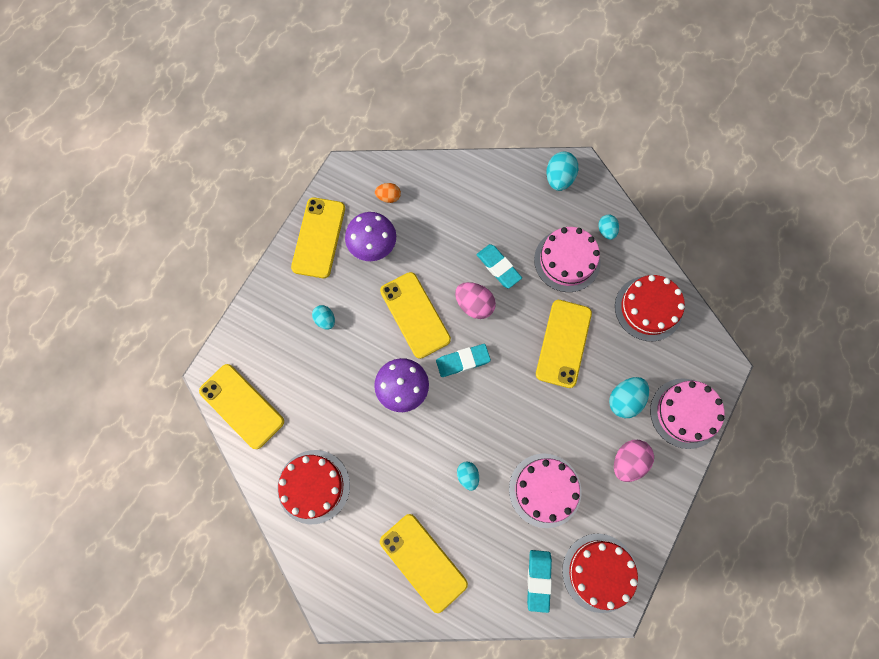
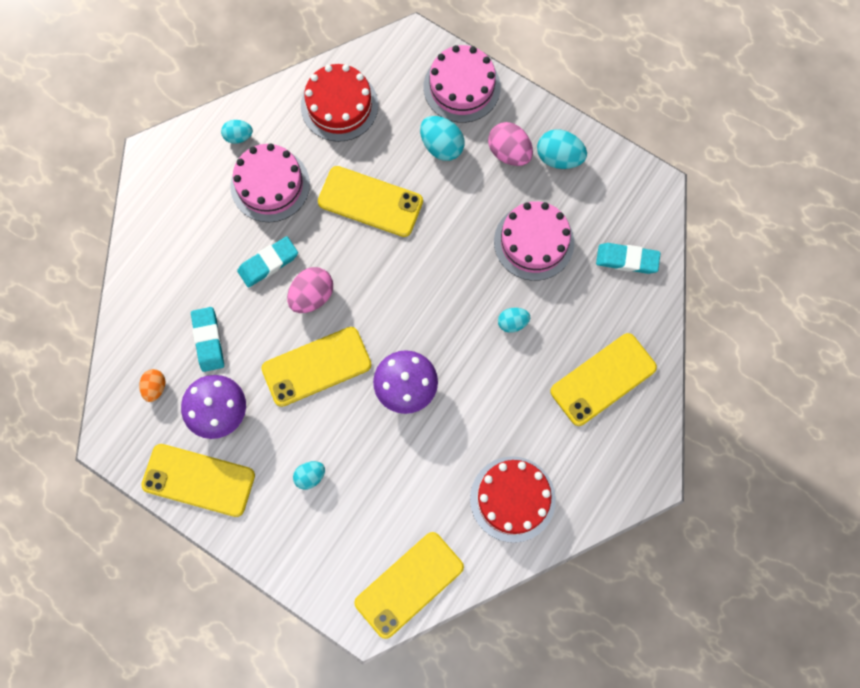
camera: 85 degrees left, 0 degrees up
turquoise eraser [436,344,491,377] -> turquoise eraser moved to [191,307,224,372]
turquoise egg [546,152,578,191] -> turquoise egg moved to [537,129,587,169]
red cake [562,534,638,613] -> none

